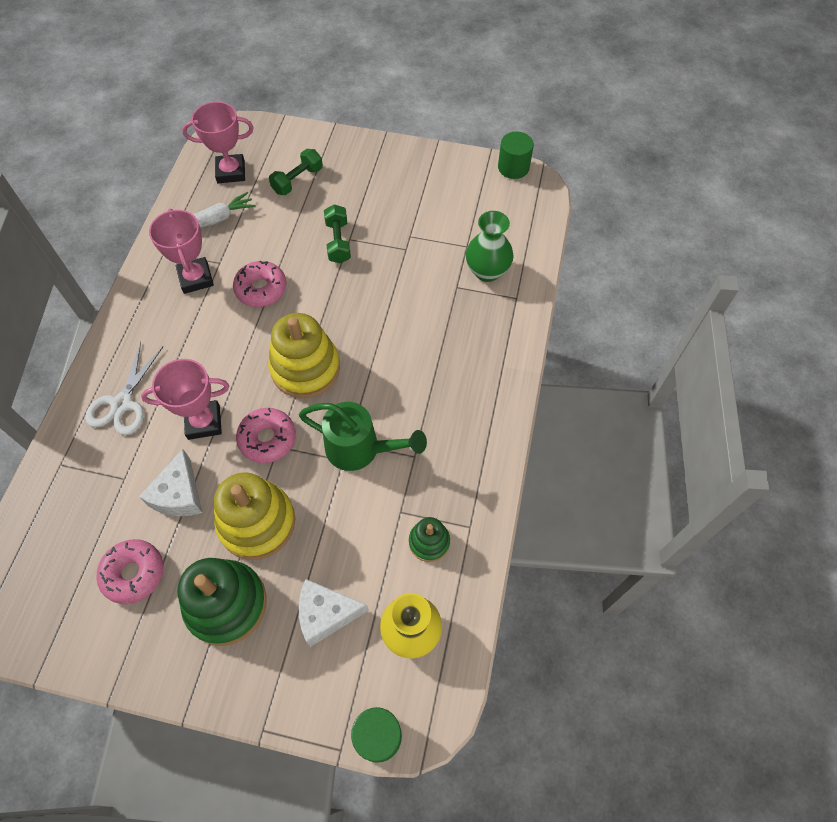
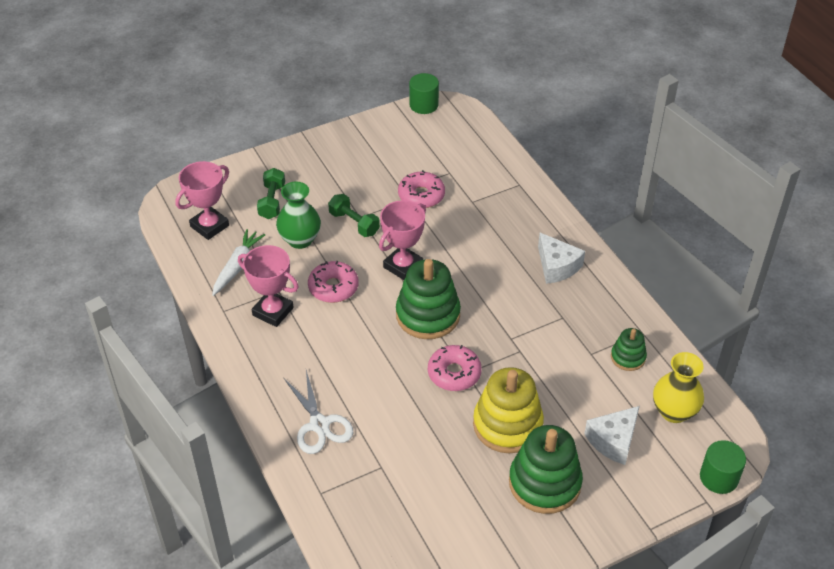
camera: 40 degrees left, 15 degrees down
pink donut [97,539,163,604] -> pink donut moved to [398,170,445,208]
white cheese [139,449,202,516] -> white cheese moved to [538,233,585,284]
pink trophy [141,359,229,440] -> pink trophy moved to [379,200,426,280]
yellow stacking toy [268,313,340,398] -> green stacking toy [396,259,461,339]
green watering can [299,402,427,471] -> none
green vase [466,211,514,282] -> green vase moved to [276,182,321,249]

